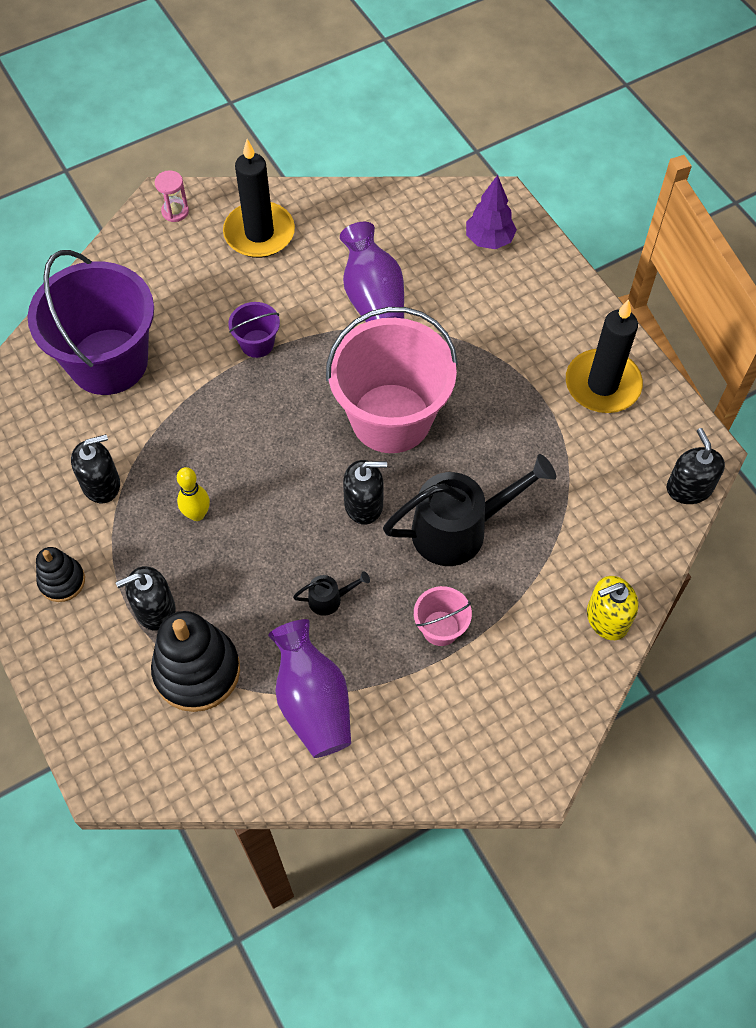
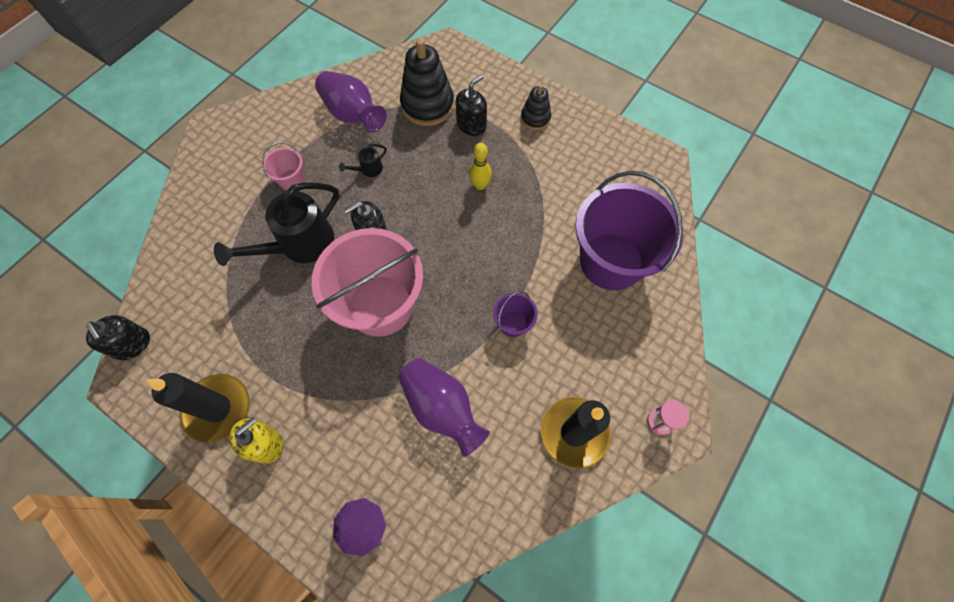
camera: 155 degrees right, 5 degrees up
black soap dispenser [71,434,120,503] -> none
yellow soap dispenser [587,576,638,640] -> yellow soap dispenser moved to [229,417,283,464]

